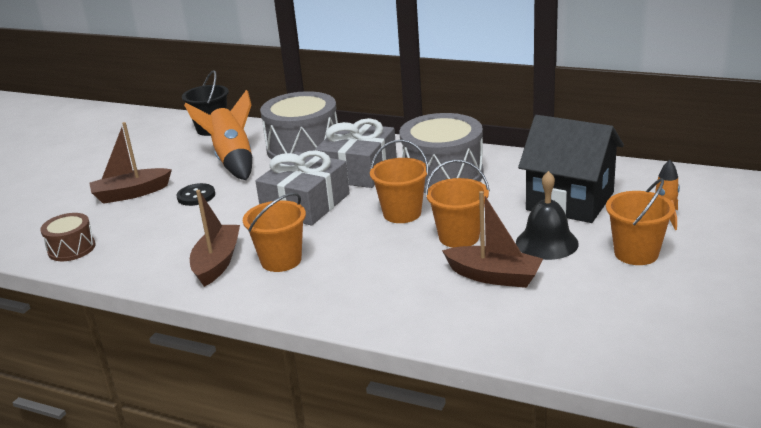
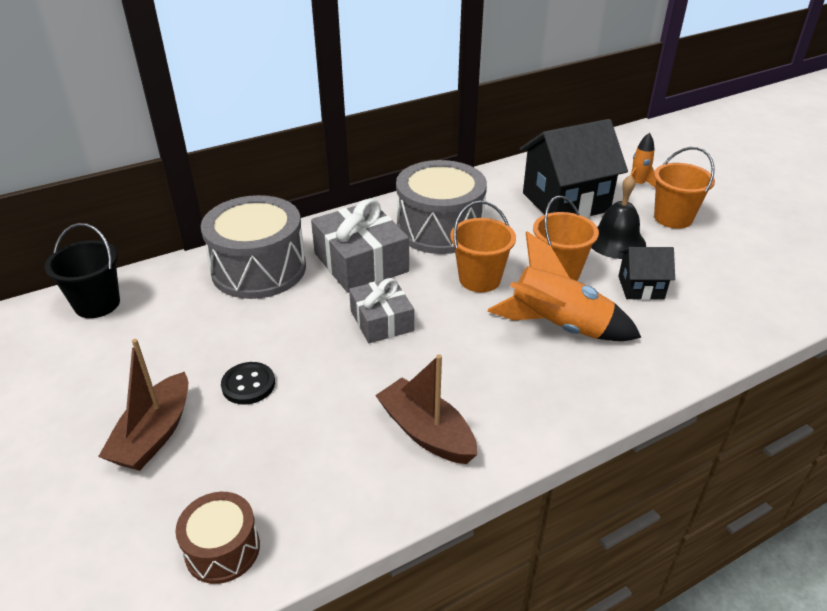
camera: 55 degrees left, 10 degrees up
orange rocket [184,90,252,180] -> orange rocket moved to [487,232,642,341]
orange bucket [243,193,306,272] -> none
grey gift [255,150,350,226] -> grey gift [349,278,414,343], size x0.64
brown boat [442,191,543,288] -> black house [618,247,675,300]

